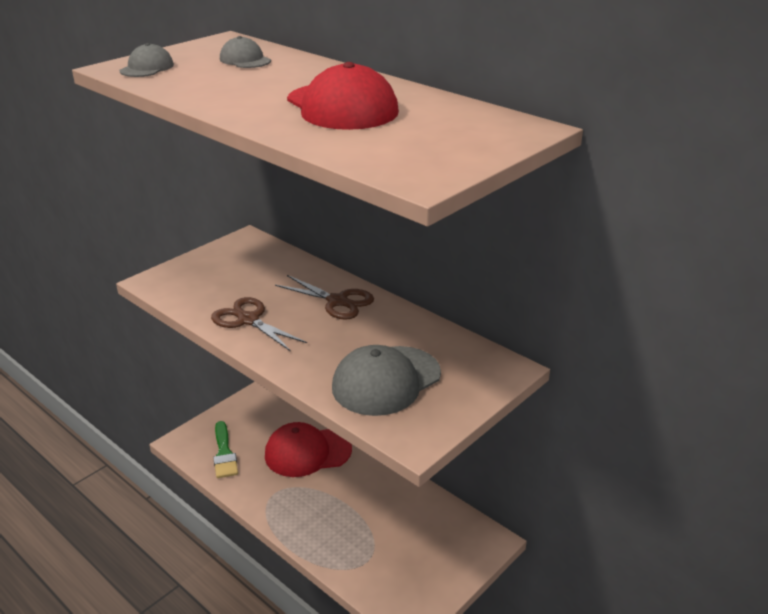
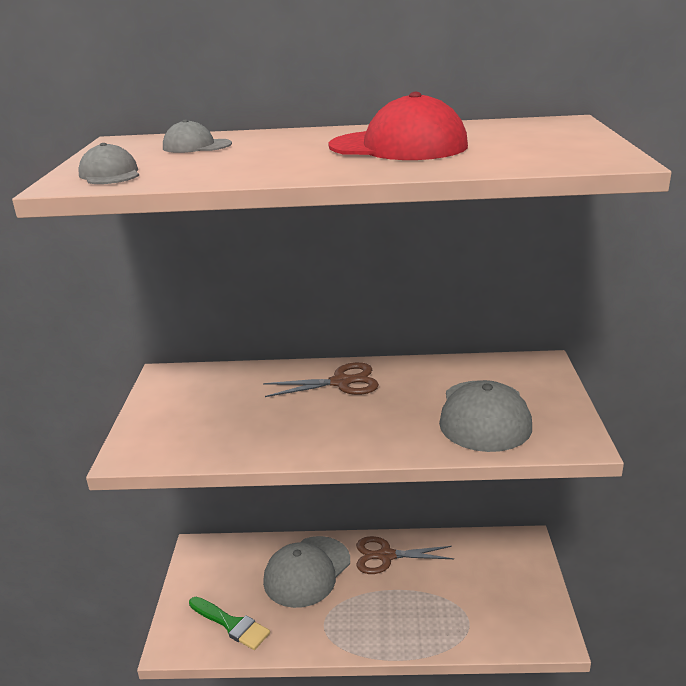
camera: 40 degrees left, 5 degrees down
brown scissors [211,297,307,352] -> brown scissors moved to [356,536,454,574]
red cap [265,422,352,477] -> grey cap [263,536,350,608]

